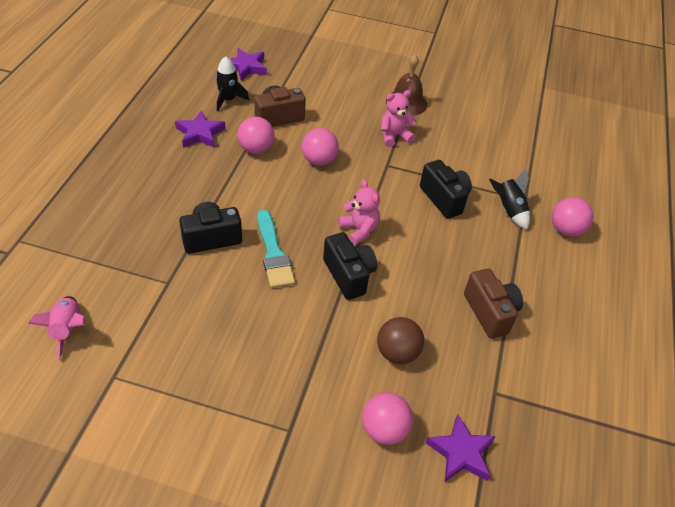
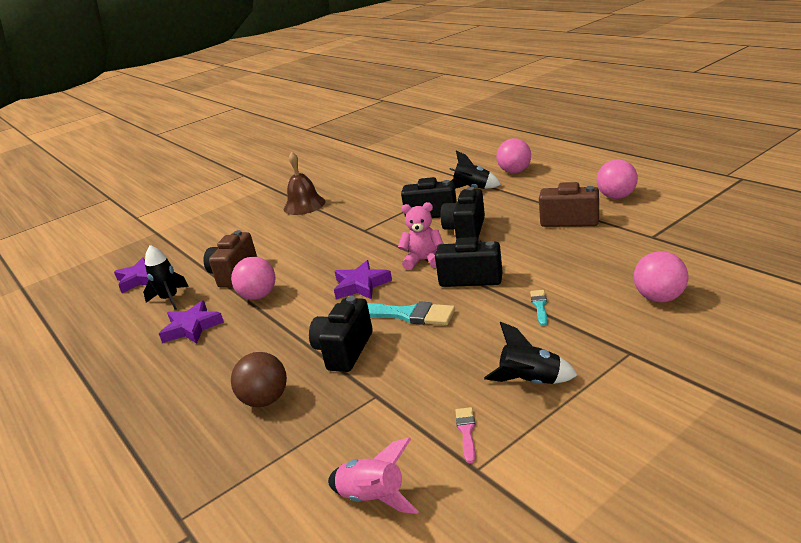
camera: 45 degrees left, 20 degrees down
pink ball [302,128,339,166] -> pink ball moved to [597,159,638,199]
brown ball [377,317,424,364] -> brown ball moved to [231,352,287,407]
pink teddy bear [381,90,417,147] -> none
purple star [426,414,496,482] -> purple star moved to [334,260,392,299]
none -> black camera [440,187,485,240]
none -> pink brush [455,407,475,463]
none -> black rocket [484,322,577,384]
none -> turquoise brush [530,290,548,326]

